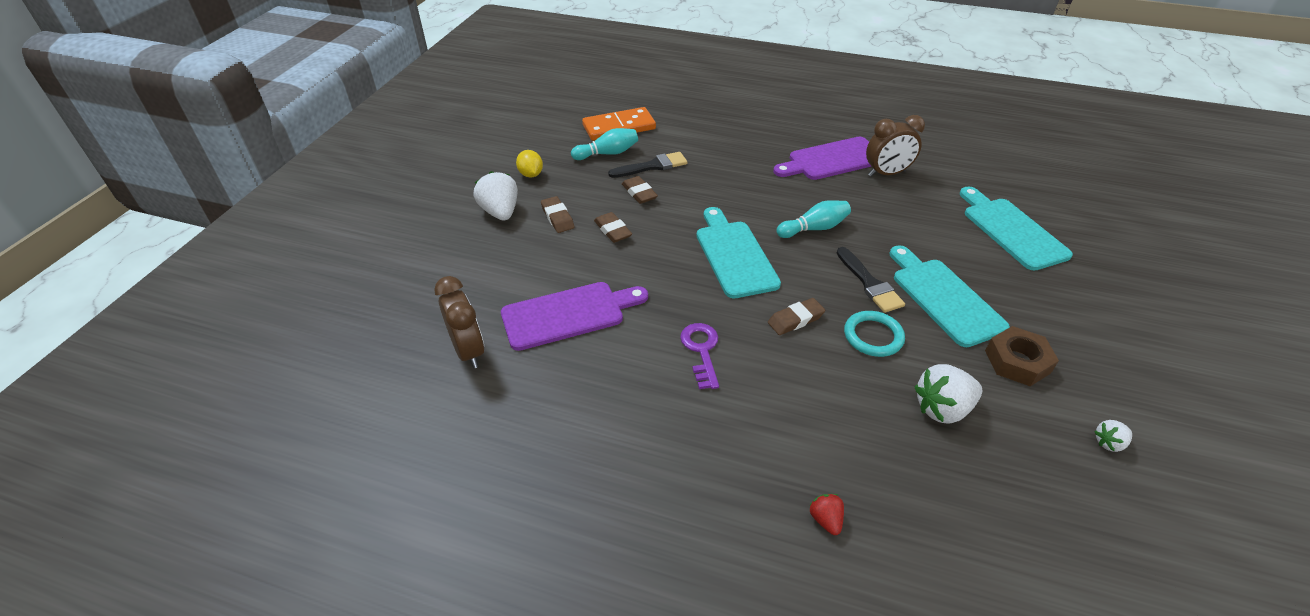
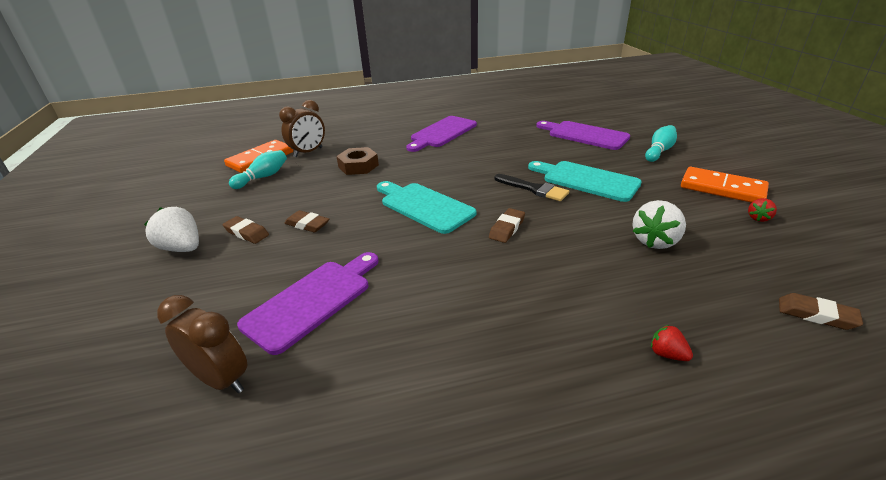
camera: 30 degrees left, 10 degrees down
yellow lemon [516,150,543,178] -> none
black brush [608,152,687,178] -> none
brown eraser [622,176,658,204] -> brown eraser moved to [779,293,863,330]
purple key [680,323,719,389] -> none
turquoise bowling pin [776,200,851,238] -> turquoise bowling pin moved to [645,125,677,162]
turquoise ring [844,311,905,357] -> none
brown clock [866,115,925,177] -> brown clock moved to [279,100,325,157]
turquoise cutting board [960,186,1073,271] -> purple cutting board [536,121,630,150]
brown nut [985,326,1059,386] -> brown nut moved to [336,147,379,175]
white strawberry [1094,420,1132,452] -> red strawberry [748,198,777,222]
none -> orange domino [681,167,769,203]

